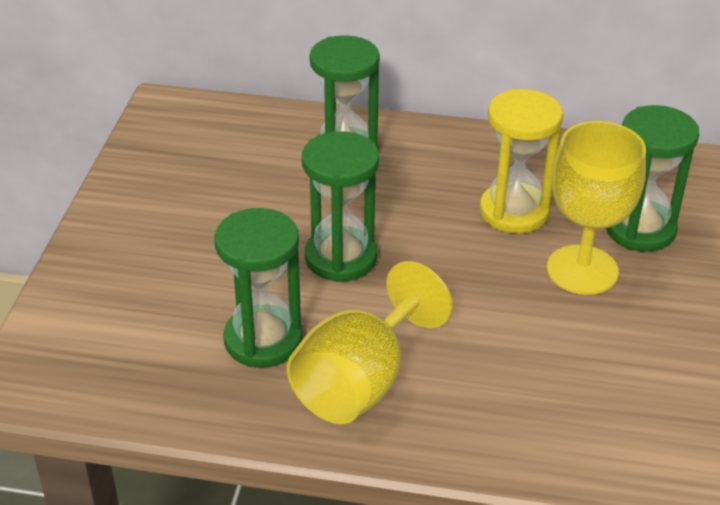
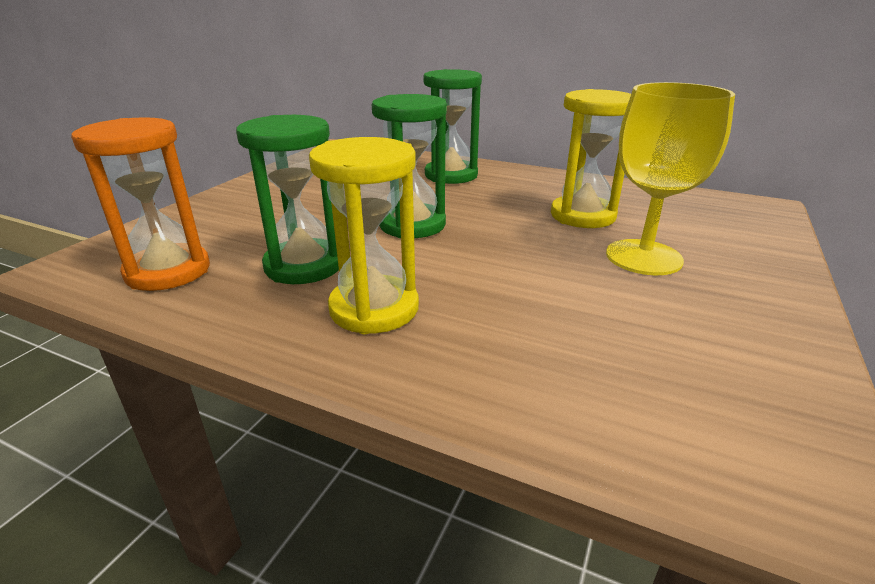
camera: 15 degrees right, 10 degrees down
yellow goblet [287,261,453,424] -> yellow hourglass [309,137,419,334]
green hourglass [606,105,699,252] -> none
none -> orange hourglass [71,117,210,291]

